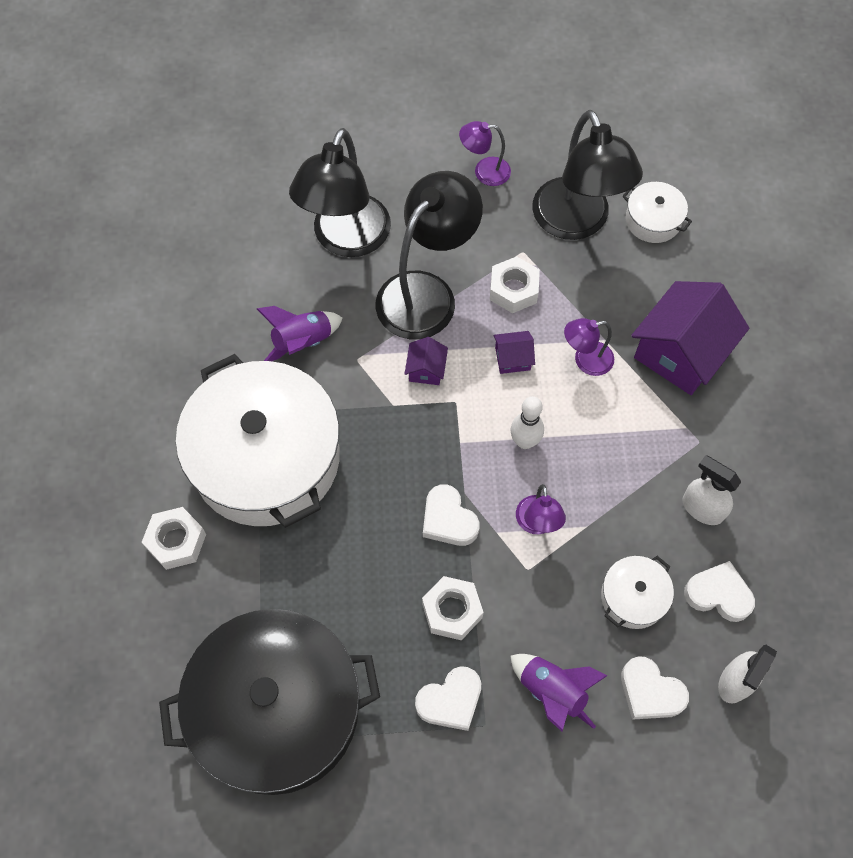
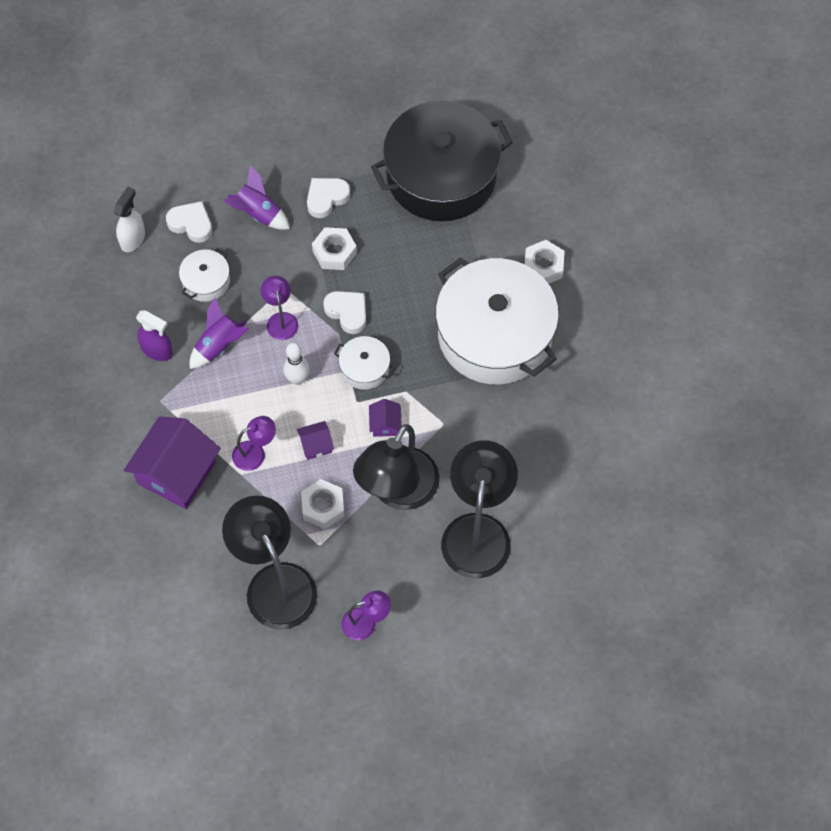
camera: 170 degrees right, 0 degrees up
purple rocket [257,306,343,361] -> purple rocket moved to [190,297,249,369]
white pot [622,182,692,243] -> white pot moved to [334,336,395,390]
white spray bottle [682,455,741,525] -> purple spray bottle [136,310,173,361]
white heart [684,561,755,622] -> none

